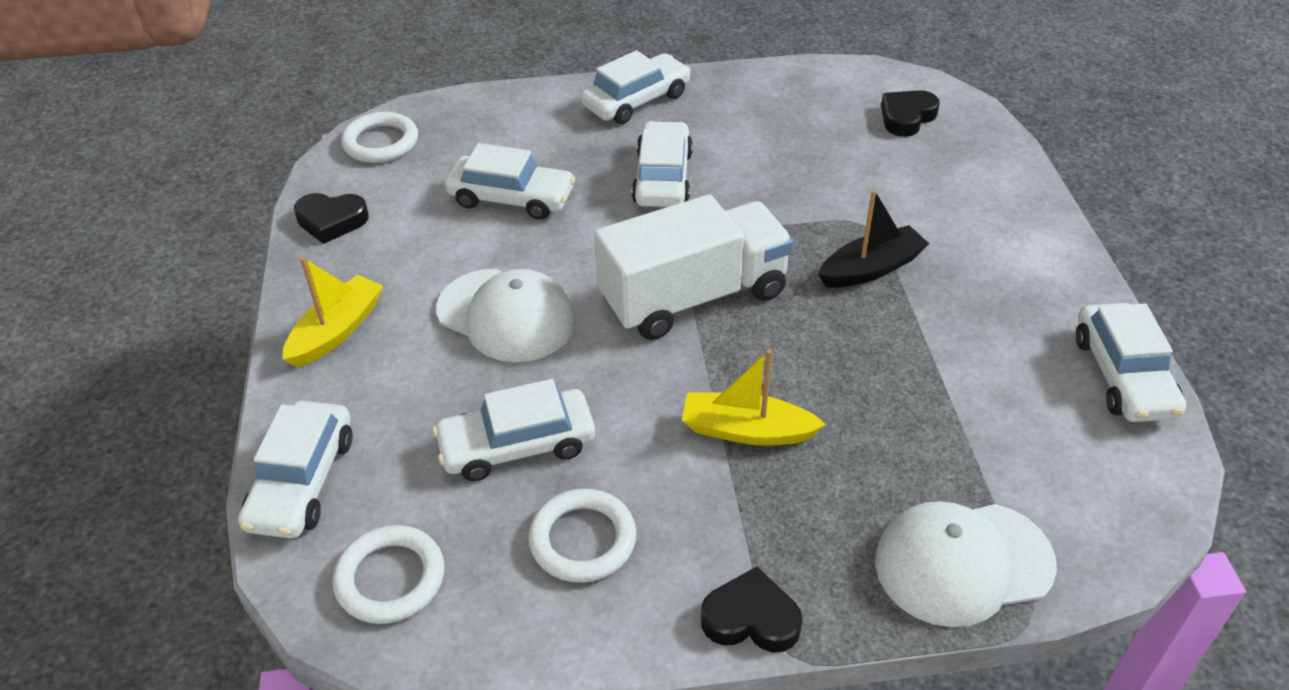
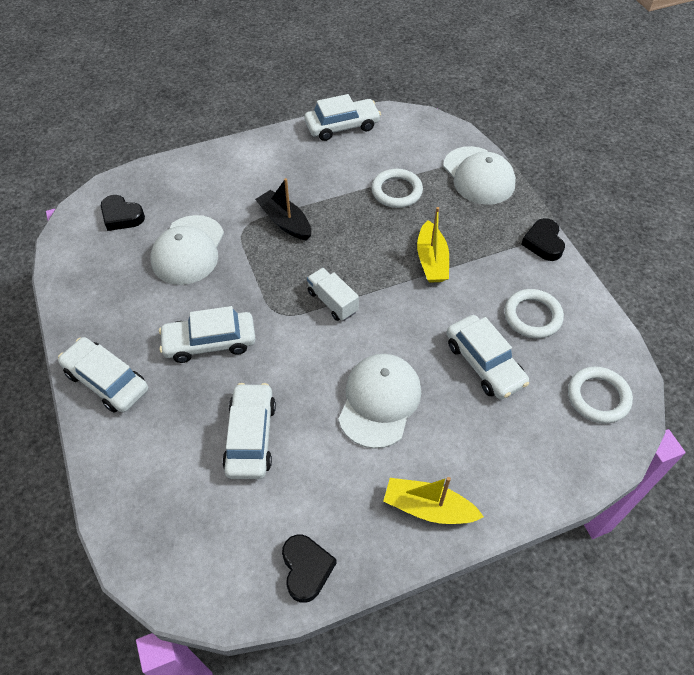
camera: 105 degrees left, 10 degrees up
white car [238,401,353,538] -> none
white ring [341,112,418,163] -> white ring moved to [372,169,423,208]
white truck [594,194,794,340] -> white truck [307,268,359,321], size x0.48
none -> white cap [150,215,224,285]

